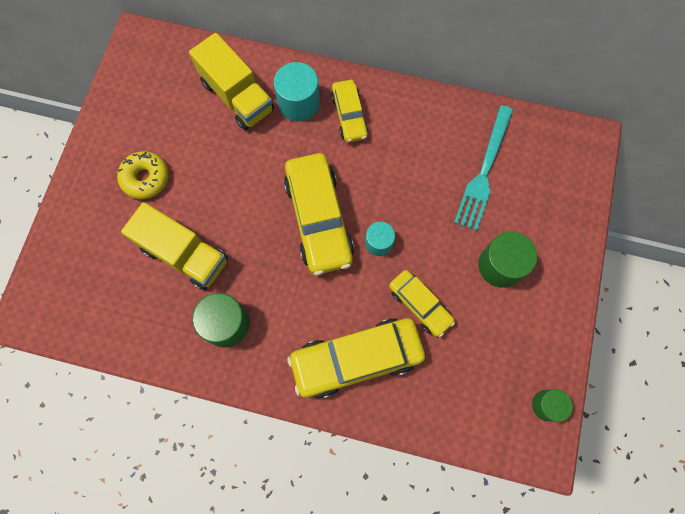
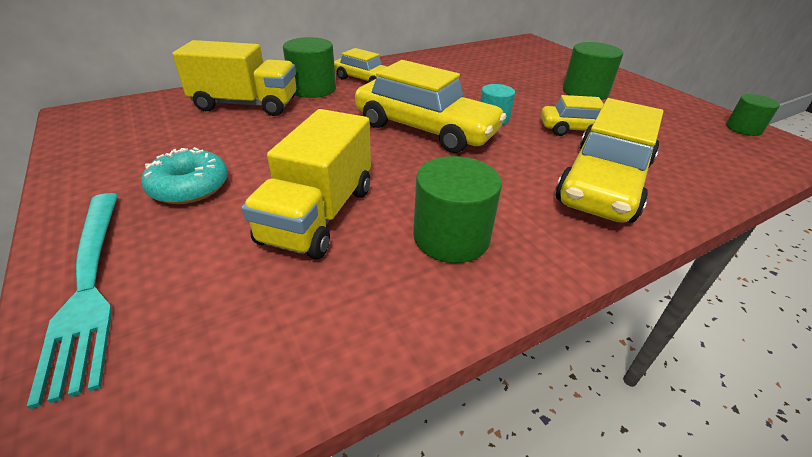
camera: 45 degrees left, 35 degrees down
yellow donut [117,151,169,199] -> turquoise donut [141,147,228,204]
yellow truck [121,202,228,290] -> yellow truck turned 120 degrees clockwise [242,109,371,259]
turquoise cylinder [274,62,320,121] -> green cylinder [283,37,336,98]
turquoise fork [454,105,513,231] -> turquoise fork moved to [27,193,118,409]

